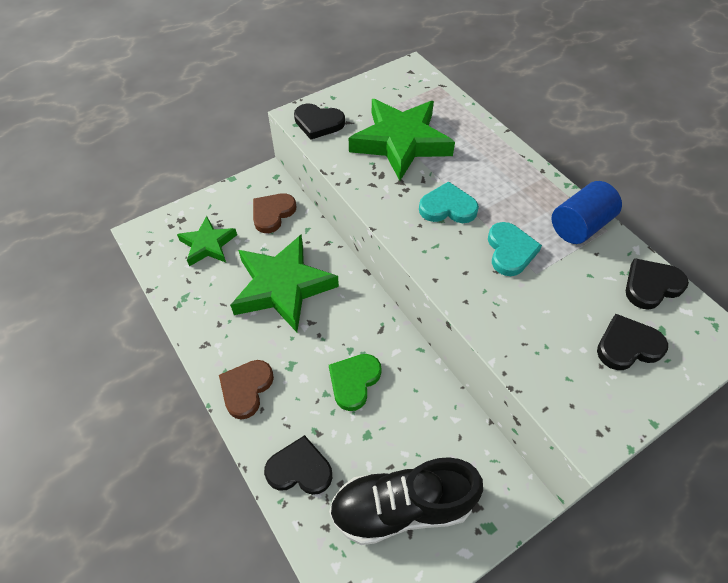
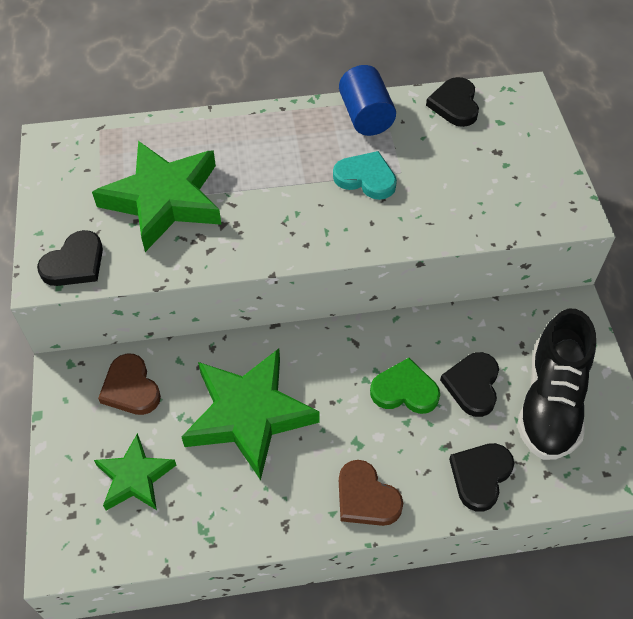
camera: 65 degrees left, 0 degrees up
green heart [329,354,382,411] -> green heart turned 135 degrees clockwise [370,358,440,414]
turquoise heart [419,181,479,223] -> none
black heart [597,314,668,370] -> black heart moved to [440,352,499,417]

